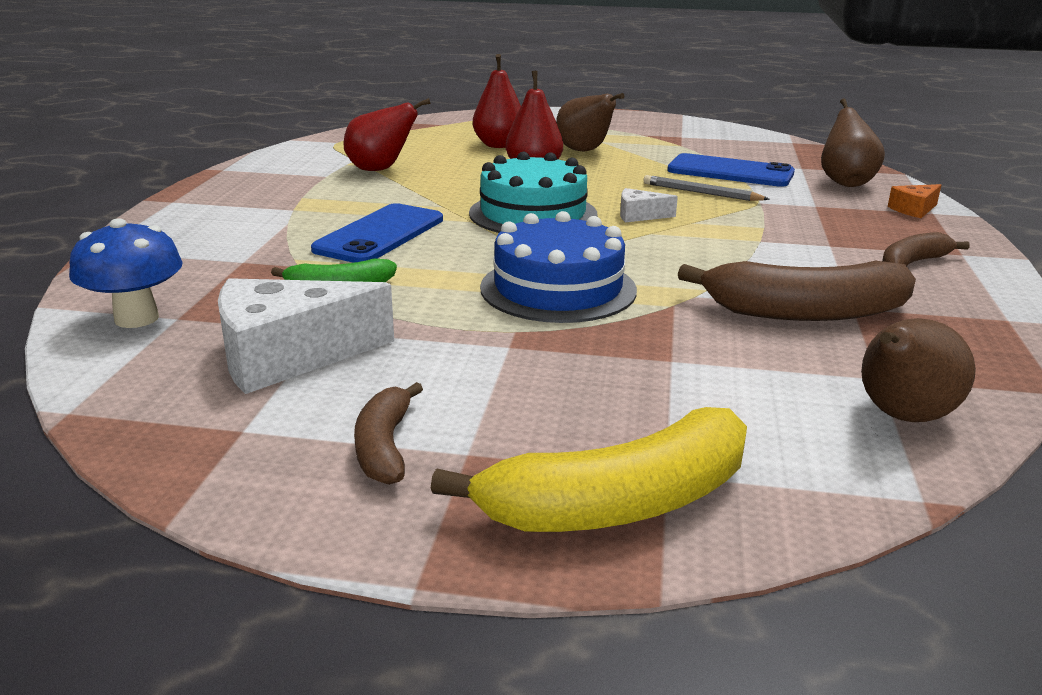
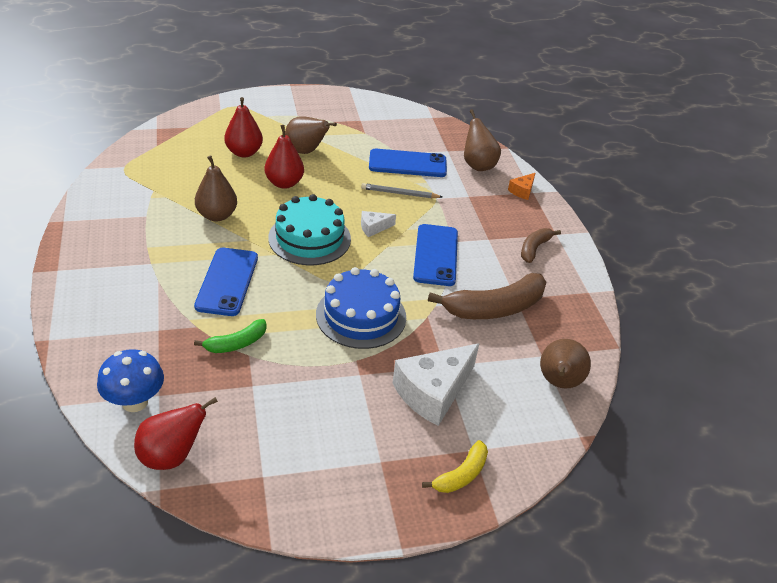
camera: 25 degrees left, 15 degrees up
white cheese [218,278,394,394] -> white cheese moved to [393,343,479,426]
red pear [344,98,431,171] -> red pear moved to [134,397,218,470]
brown banana [354,382,423,485] -> none
yellow banana [431,407,747,532] -> yellow banana [422,440,488,493], size x0.55
none -> brown pear [195,155,237,221]
none -> blue phone [413,224,458,286]

